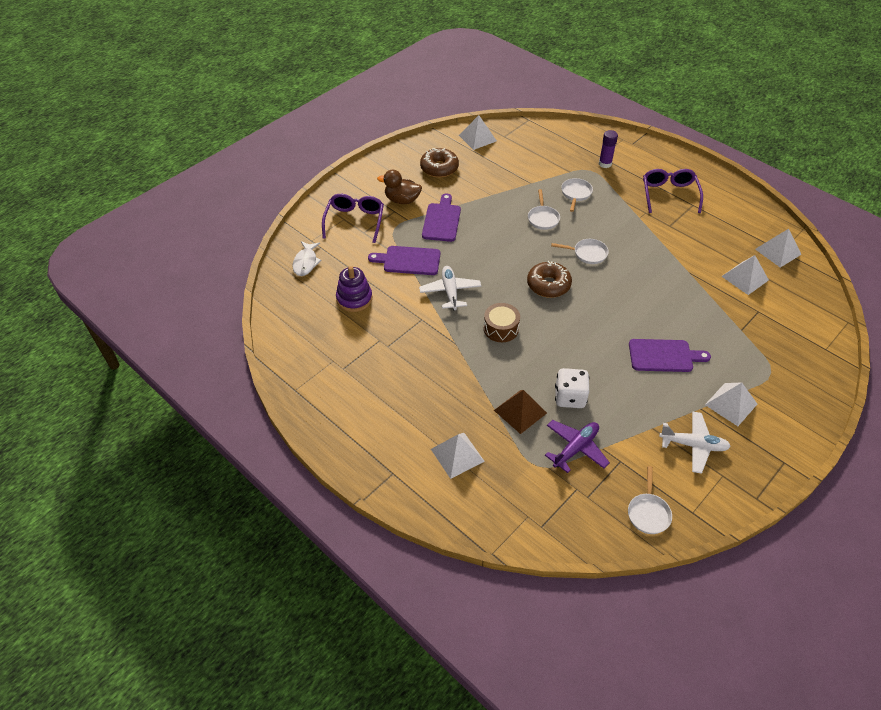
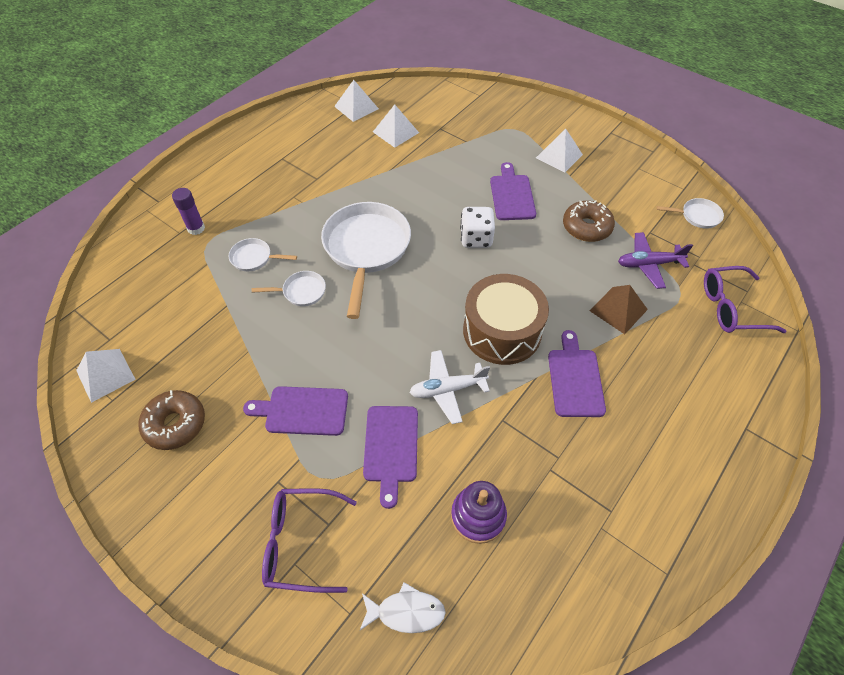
camera: 95 degrees left, 5 degrees up
brown duck [377,170,422,204] -> none
white pyramid [431,433,485,479] -> none
brown drum [484,303,520,342] -> brown drum [463,274,549,365], size x1.81
brown donut [527,261,572,298] -> brown donut moved to [563,200,615,242]
purple plane [545,420,610,473] -> purple plane turned 45 degrees counterclockwise [618,232,693,289]
white pan [551,239,609,264] -> white pan [321,202,411,319], size x2.19
white dice [555,368,589,408] -> white dice moved to [460,207,495,248]
purple glasses [643,169,703,213] -> purple glasses moved to [704,266,787,333]
white plane [659,412,731,474] -> none
none -> purple cutting board [548,330,606,417]

